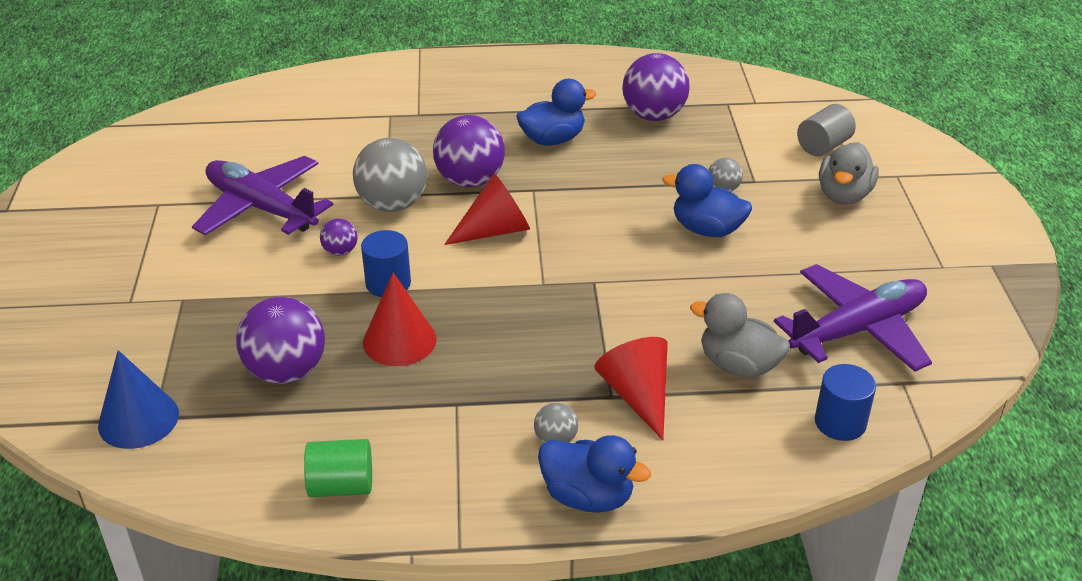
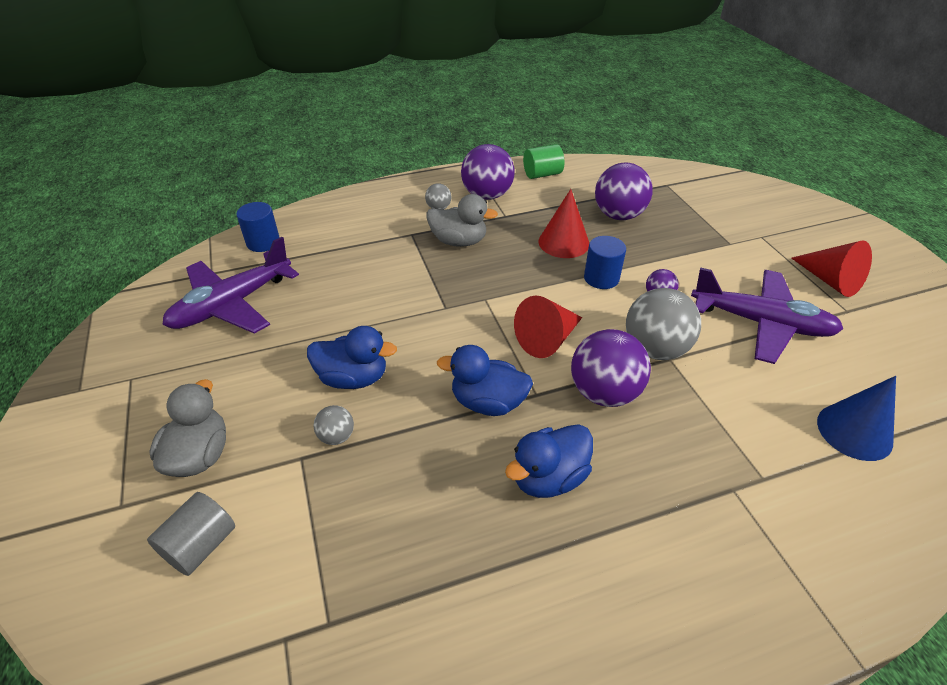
camera: 165 degrees right, 5 degrees up
blue cone [98,350,179,449] -> blue cone moved to [817,376,896,461]
blue duck [538,435,651,513] -> blue duck moved to [437,345,533,416]
red cone [594,337,668,440] -> red cone moved to [791,240,872,297]
purple ball [622,53,690,121] -> purple ball moved to [461,144,515,200]
grey duck [690,293,790,378] -> grey duck moved to [427,194,498,247]

